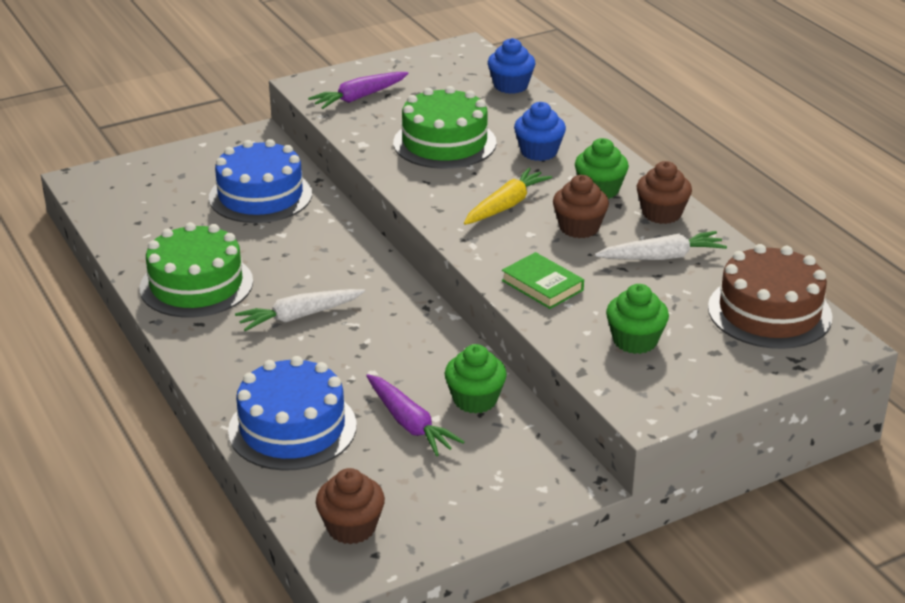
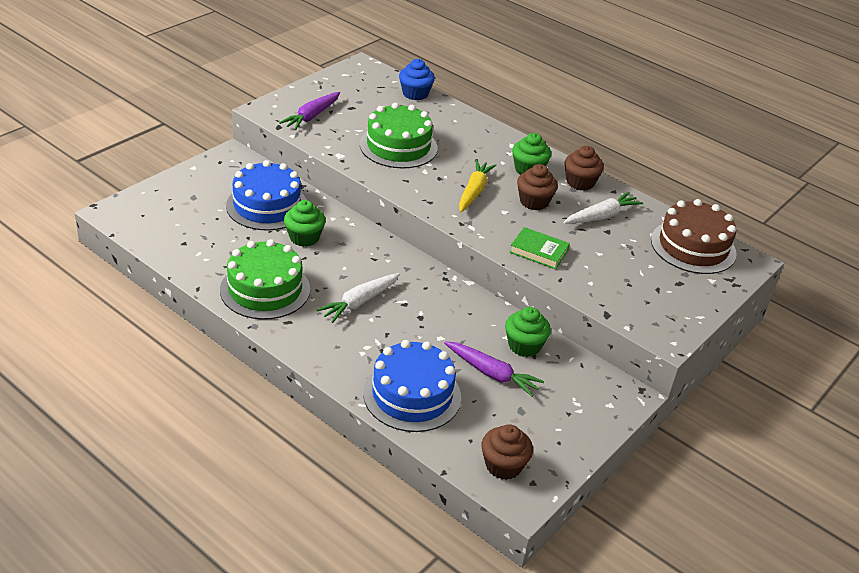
camera: 25 degrees left, 5 degrees up
blue cupcake [514,102,566,161] -> none
green cupcake [606,284,669,354] -> green cupcake moved to [284,200,326,247]

